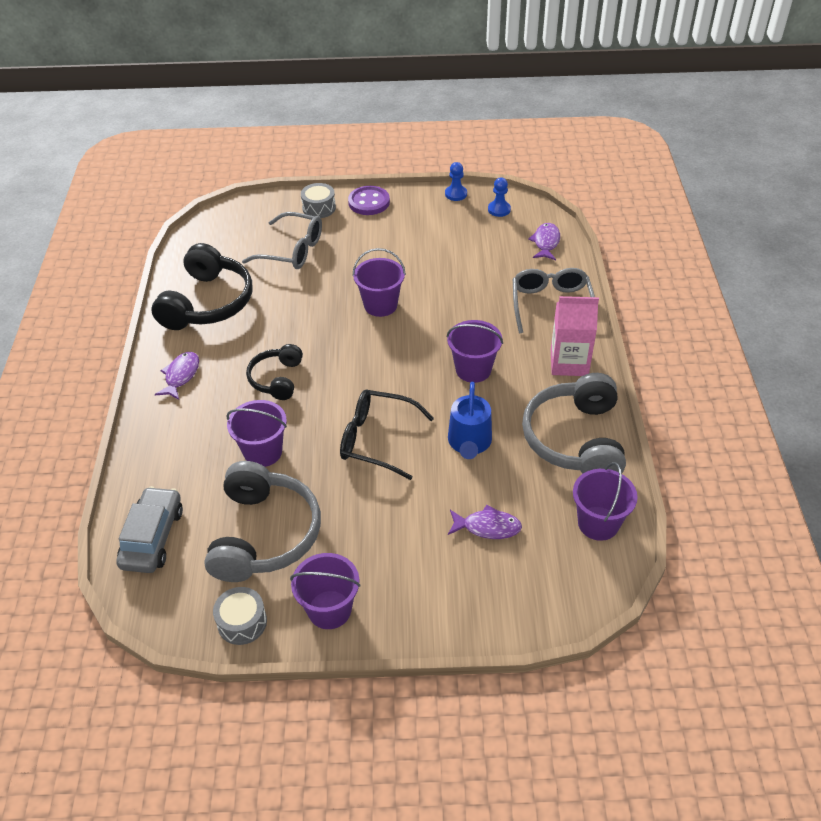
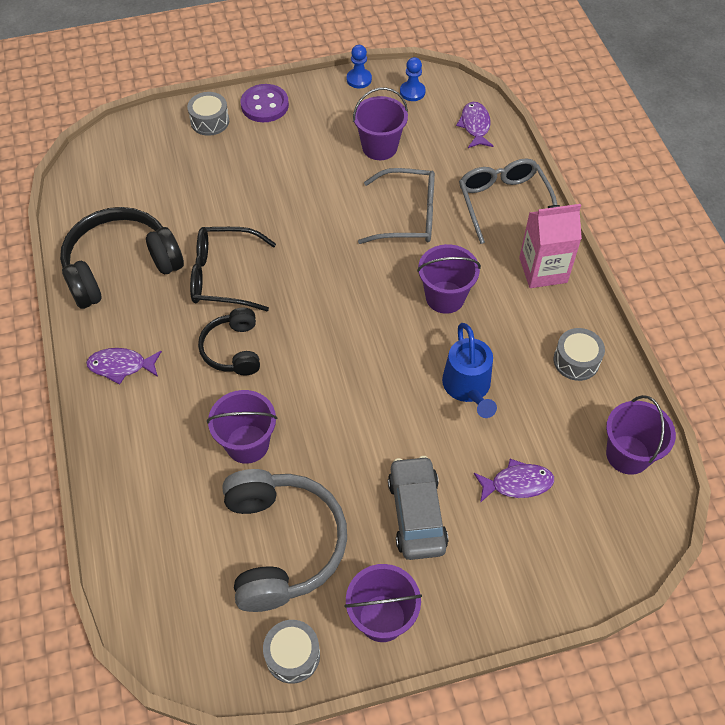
camera: 15 degrees left, 10 degrees up
grey car [116,486,183,573] -> grey car moved to [388,456,448,560]
black headphones [152,243,252,330] -> black headphones turned 120 degrees counterclockwise [60,207,184,309]
purple fish [155,352,199,400] -> purple fish turned 90 degrees counterclockwise [86,348,162,385]
grey glasses [242,212,322,269] -> grey glasses moved to [358,168,435,244]
black glasses [340,389,434,480] -> black glasses moved to [190,227,276,311]
purple bucket [353,248,406,317] -> purple bucket moved to [353,87,408,160]
grey headphones [522,373,626,474] -> grey drum [553,328,605,381]

